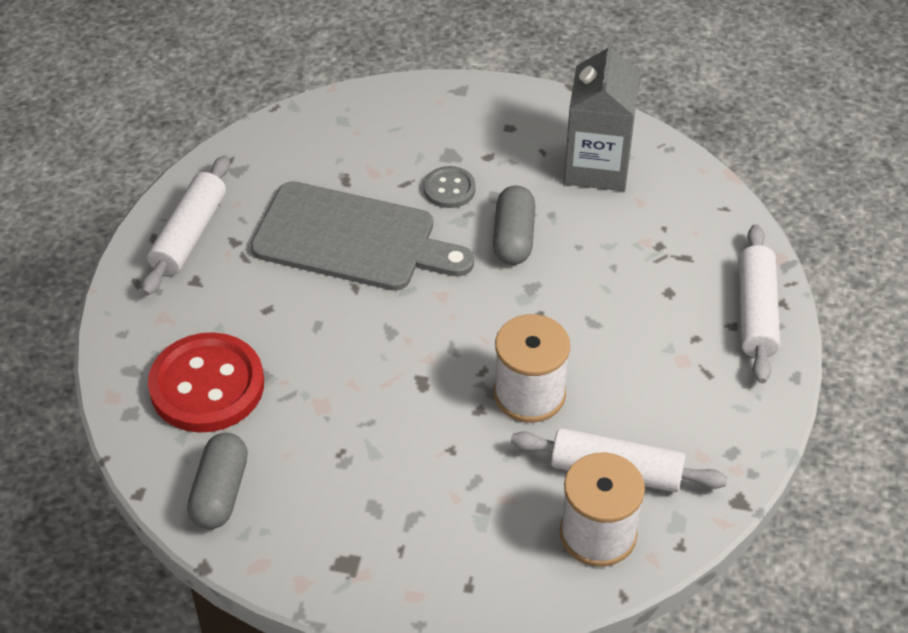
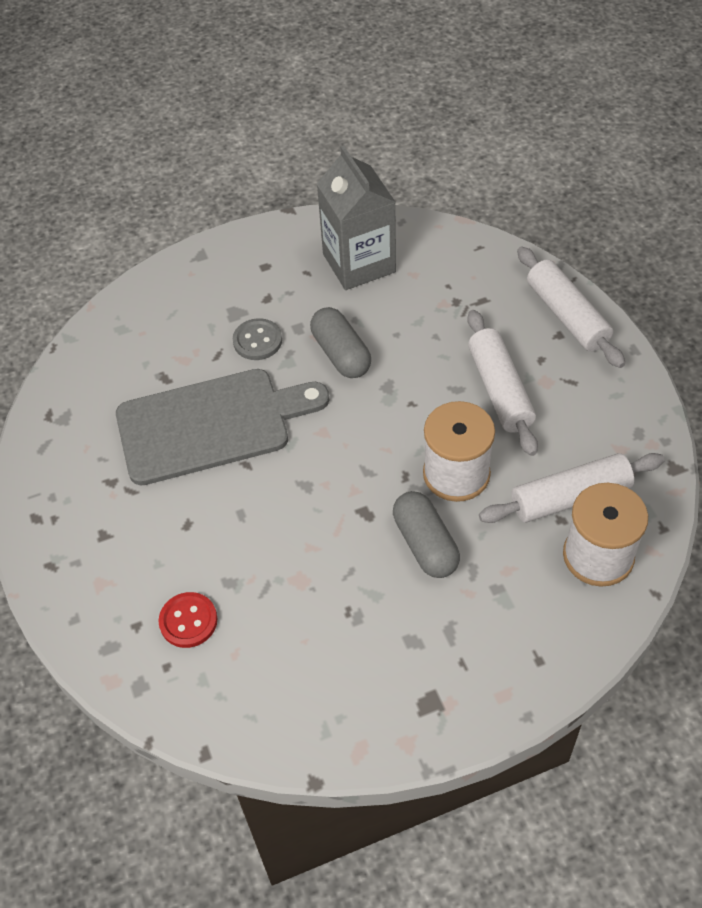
camera: 30 degrees left, 5 degrees up
white rolling pin [142,155,230,296] -> white rolling pin moved to [467,310,538,456]
red button [148,332,264,433] -> red button [159,592,217,648], size x0.51
grey capsule [187,433,248,529] -> grey capsule moved to [393,491,460,578]

